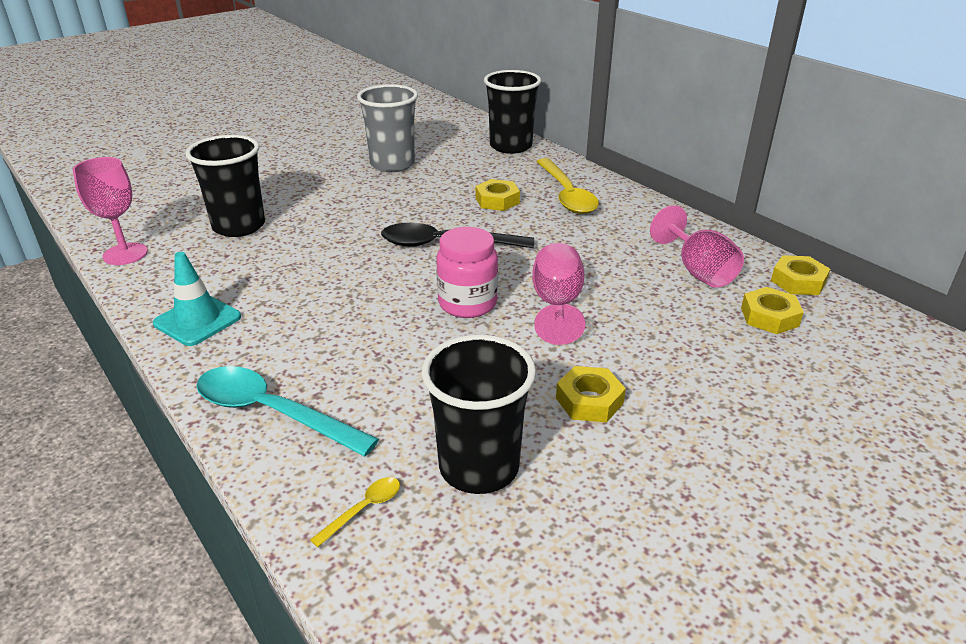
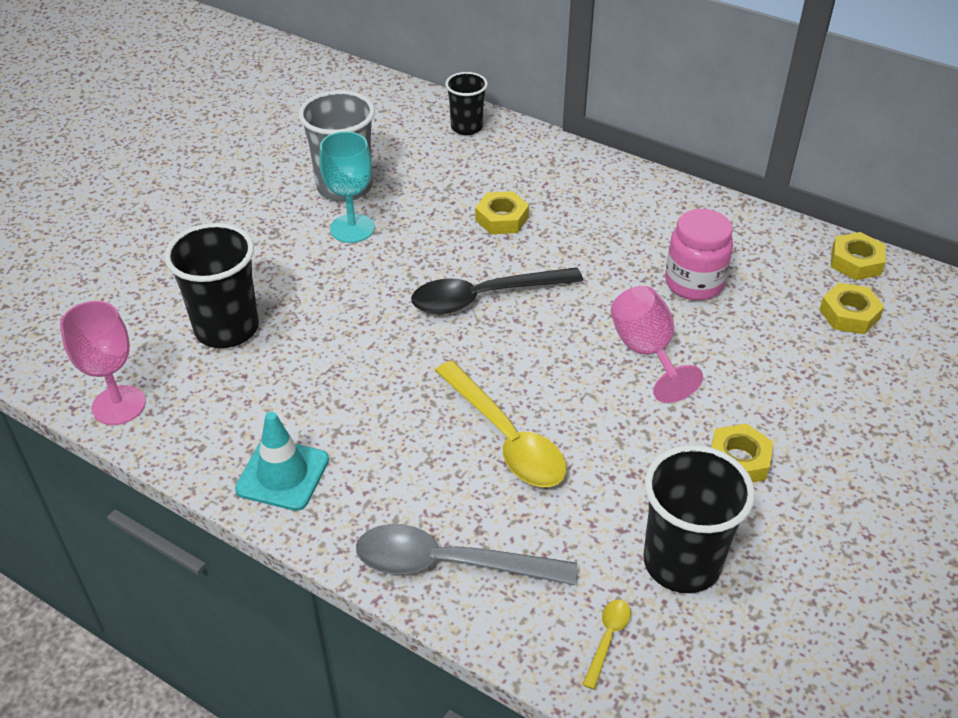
camera: 20 degrees left, 10 degrees up
turquoise spoon [196,366,379,456] -> grey spoon [356,524,577,585]
pink jar [436,227,498,318] -> pink jar moved to [665,209,733,301]
black cup [484,70,541,154] -> black cup [445,72,488,135], size x0.61
yellow spoon [536,158,599,214] -> yellow spoon moved to [435,361,566,487]
pink goblet [650,205,744,288] -> none
none -> turquoise goblet [319,131,374,243]

